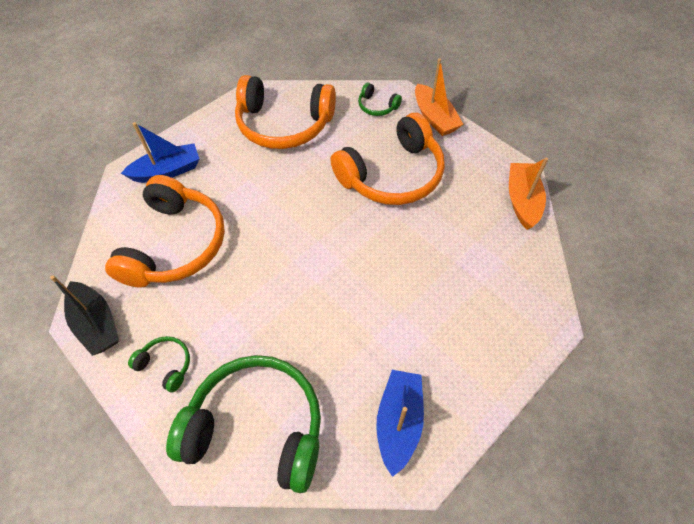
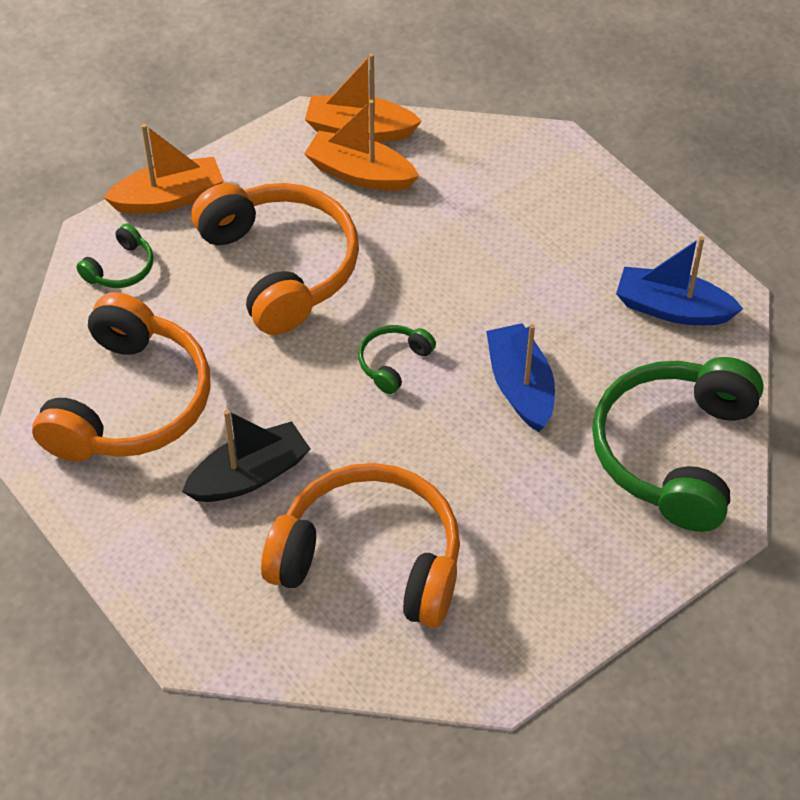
camera: 85 degrees left, 5 degrees down
black boat [50,275,119,356] -> black boat moved to [182,410,311,502]
blue boat [121,122,199,183] -> blue boat moved to [486,323,555,432]
green headphones [128,336,190,392] -> green headphones moved to [358,325,436,394]
none -> orange boat [304,100,419,191]

